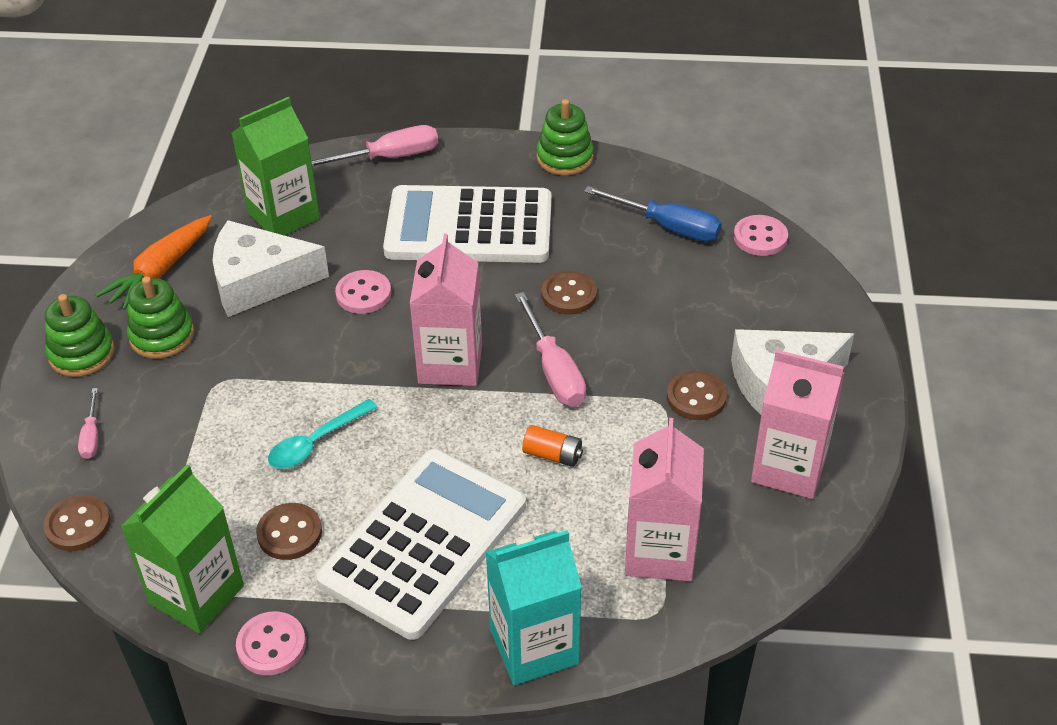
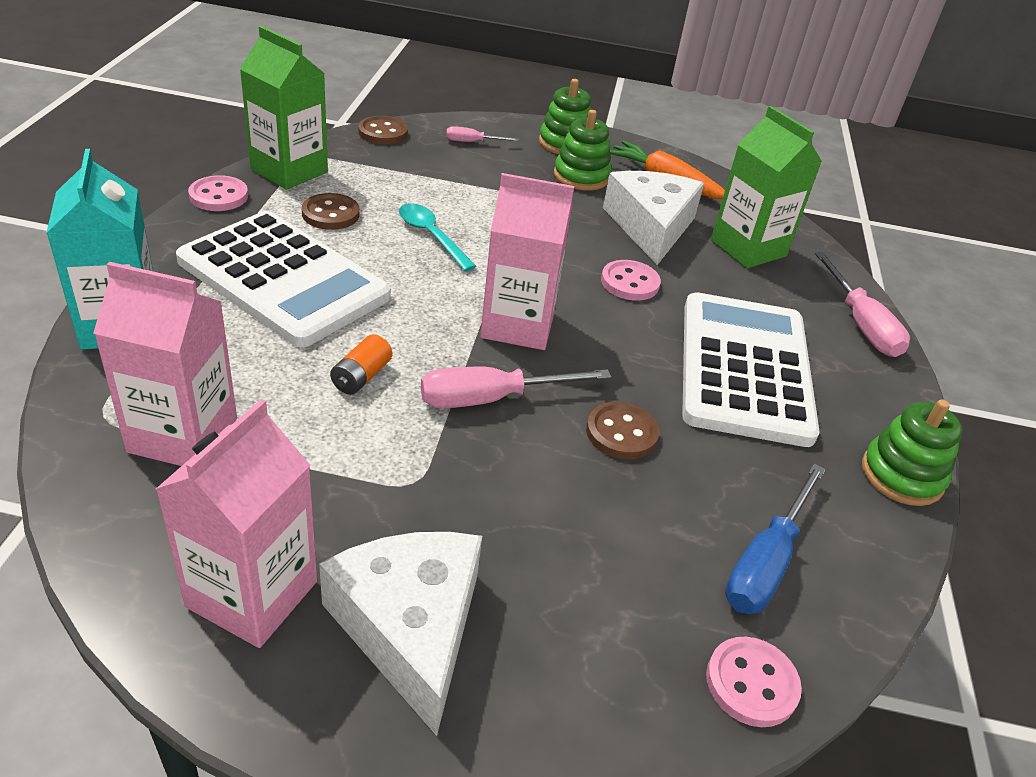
camera: 90 degrees right, 5 degrees down
brown button [667,371,727,420] -> none

